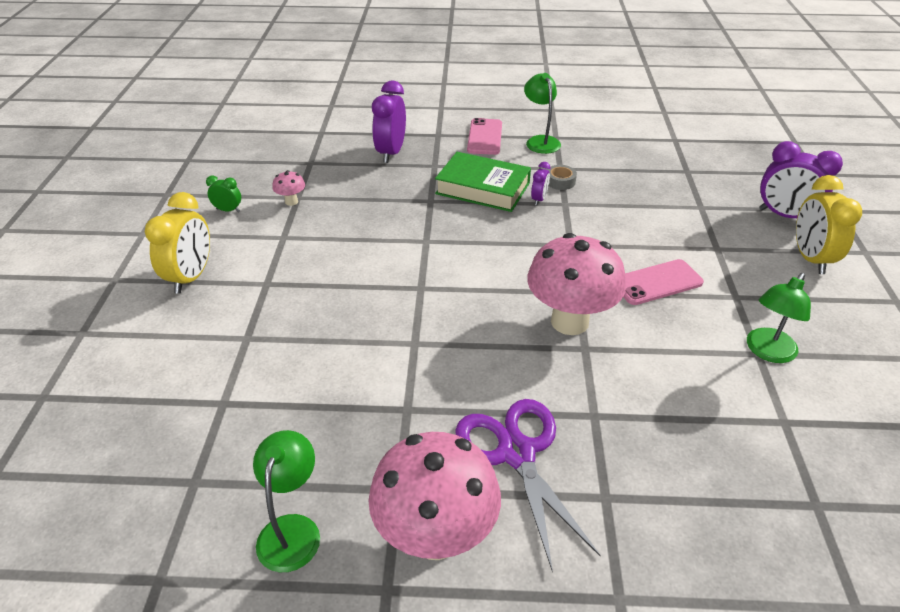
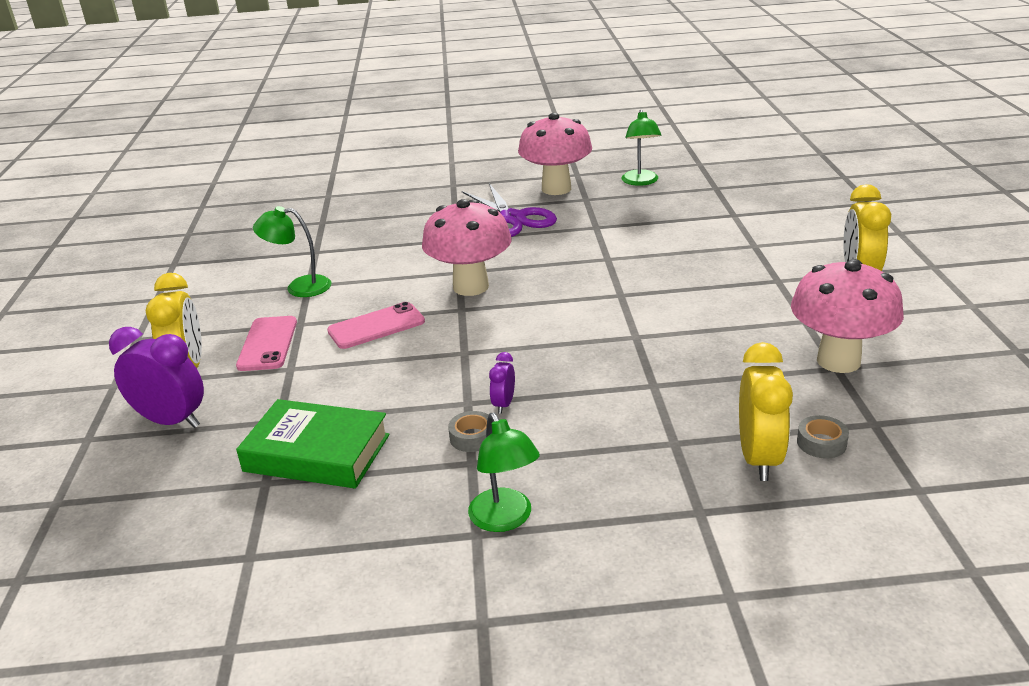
camera: 175 degrees right, 10 degrees down
green clock [206,176,241,212] -> none
pink mushroom [272,170,305,206] -> pink mushroom [791,259,904,373], size x2.38
purple clock [372,81,406,163] -> yellow clock [739,342,793,481]
green book [435,152,531,212] -> green book moved to [236,399,389,488]
pink phone [467,118,502,155] -> pink phone moved to [236,316,297,371]
green lamp [747,273,811,363] -> green lamp turned 120 degrees counterclockwise [253,206,331,297]
none -> grey tape [797,415,849,459]

